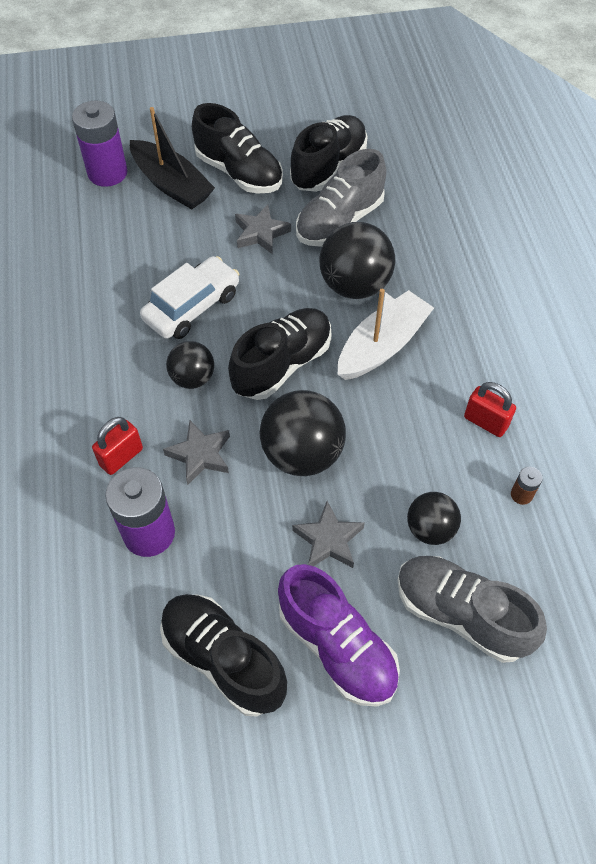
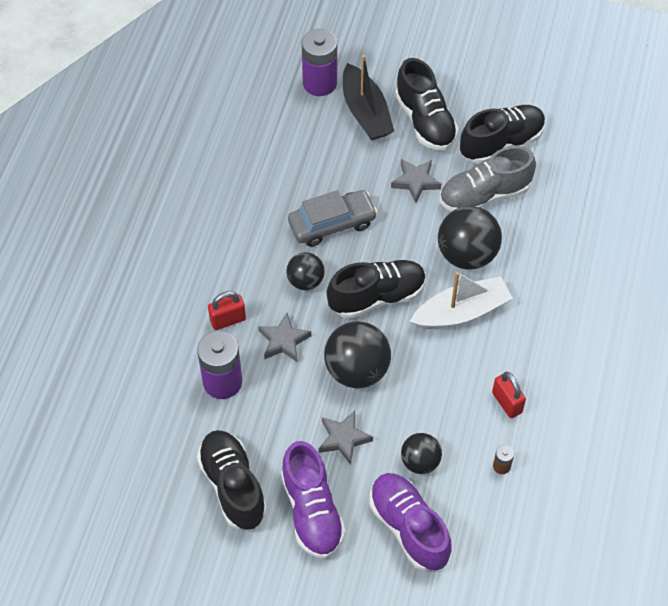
camera: 25 degrees right, 0 degrees up
white car [140,256,239,339] -> grey car [288,190,378,247]
grey shoe [397,556,547,663] -> purple shoe [370,473,452,571]

